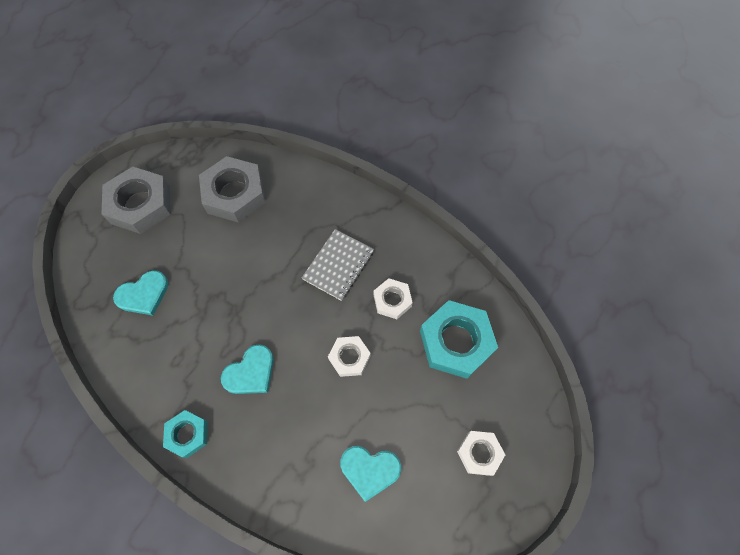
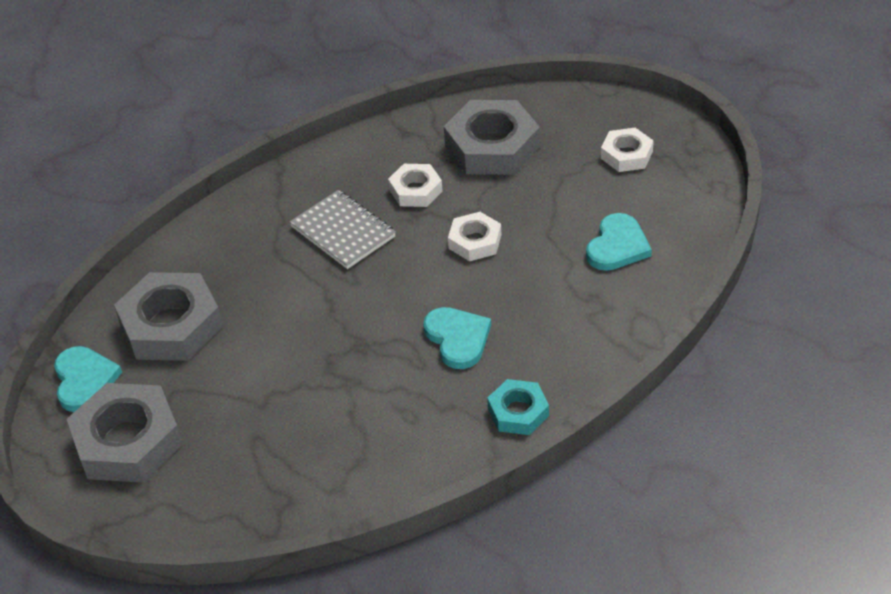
camera: 70 degrees left, 20 degrees down
turquoise heart [113,270,168,316] -> turquoise heart moved to [54,346,122,412]
turquoise nut [420,300,498,379] -> grey nut [444,100,540,175]

